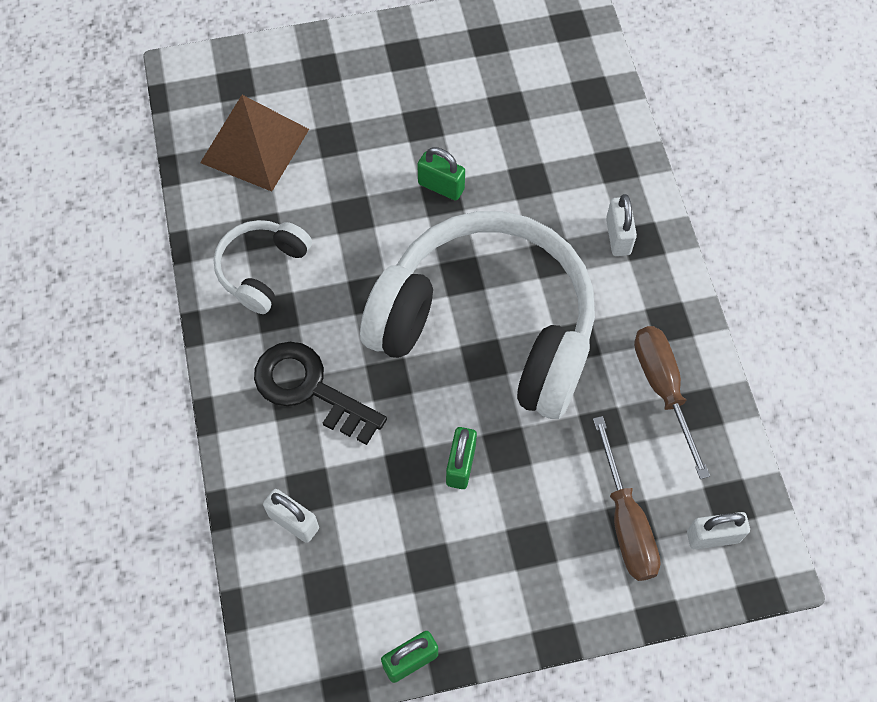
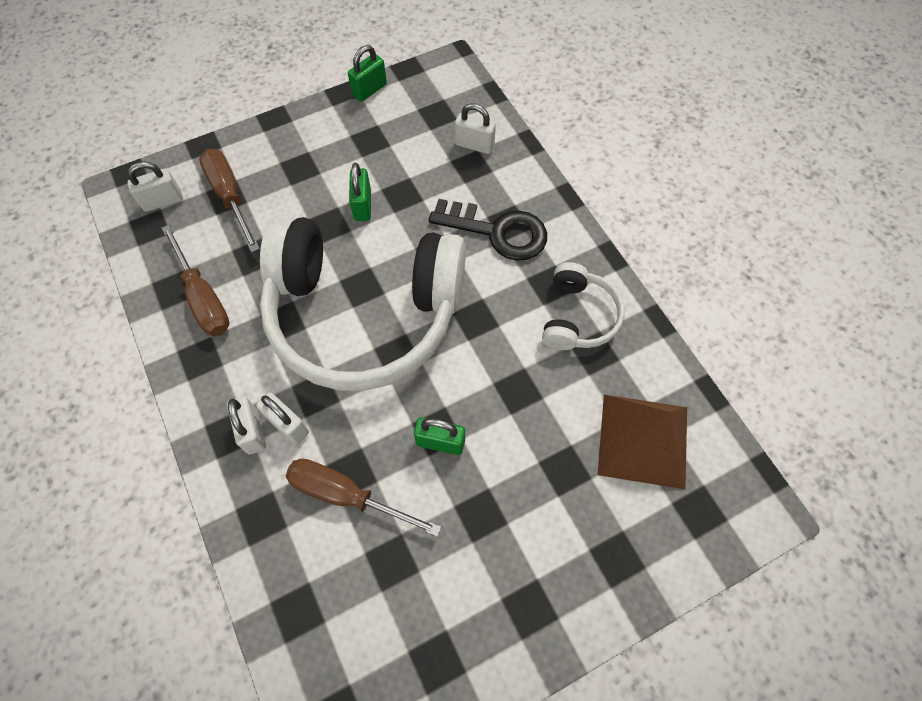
camera: 165 degrees right, 0 degrees up
none -> white padlock [256,393,309,445]
none -> brown screwdriver [285,458,441,537]

